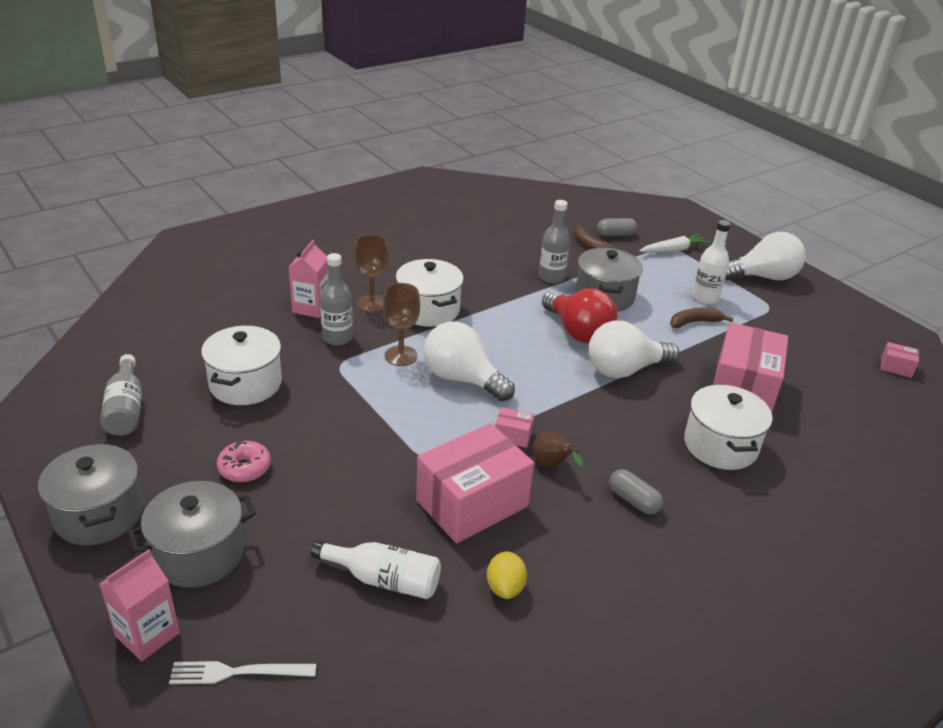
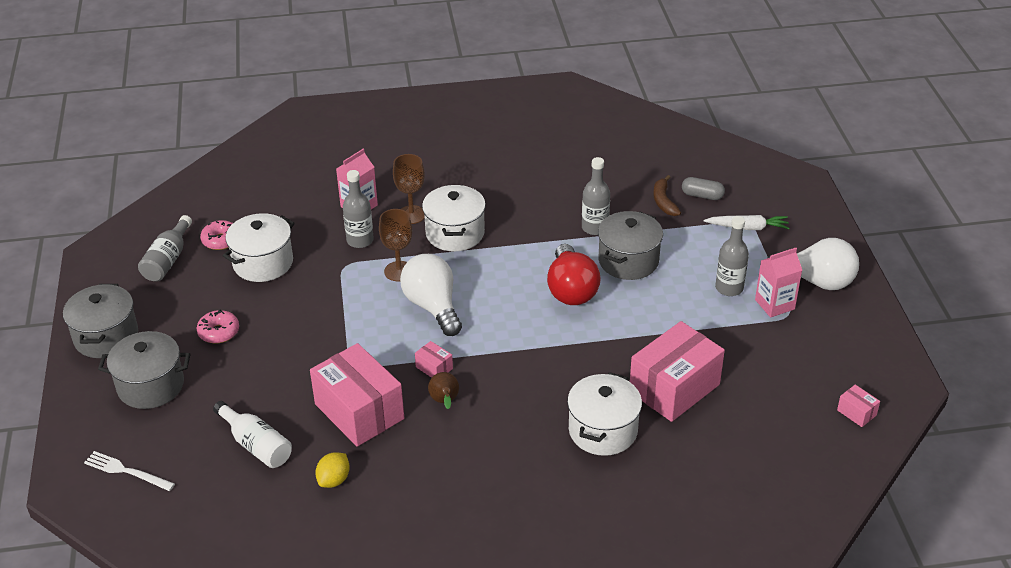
camera: 30 degrees right, 5 degrees up
pink carton [99,549,180,661] -> pink carton moved to [755,248,802,317]
pink box [416,423,534,544] -> pink box turned 60 degrees clockwise [310,343,404,447]
white light bulb [588,320,679,378] -> none
grey capsule [609,469,664,515] -> none
brown banana [670,307,733,328] -> none
white bottle [692,220,731,305] -> grey bottle [715,216,749,296]
none -> pink donut [200,220,233,250]

